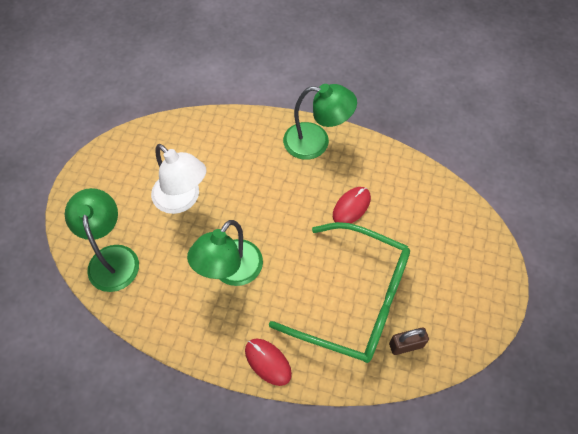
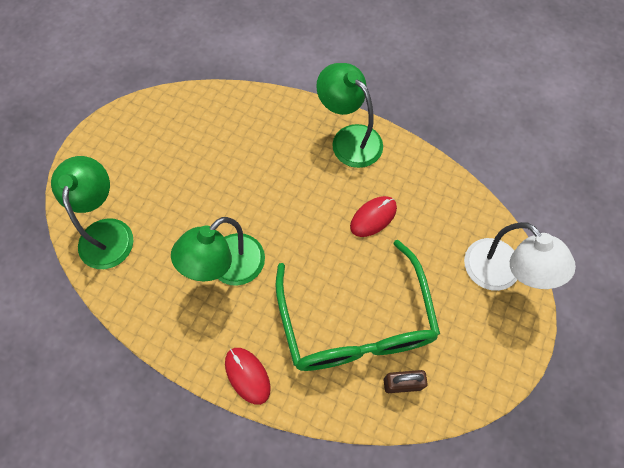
camera: 10 degrees right, 5 degrees up
white lamp [151,144,206,214] -> white lamp moved to [464,222,576,291]
green glasses [269,222,410,363] -> green glasses turned 45 degrees clockwise [275,240,440,371]
green lamp [283,84,357,160] -> green lamp turned 150 degrees counterclockwise [316,63,383,168]

